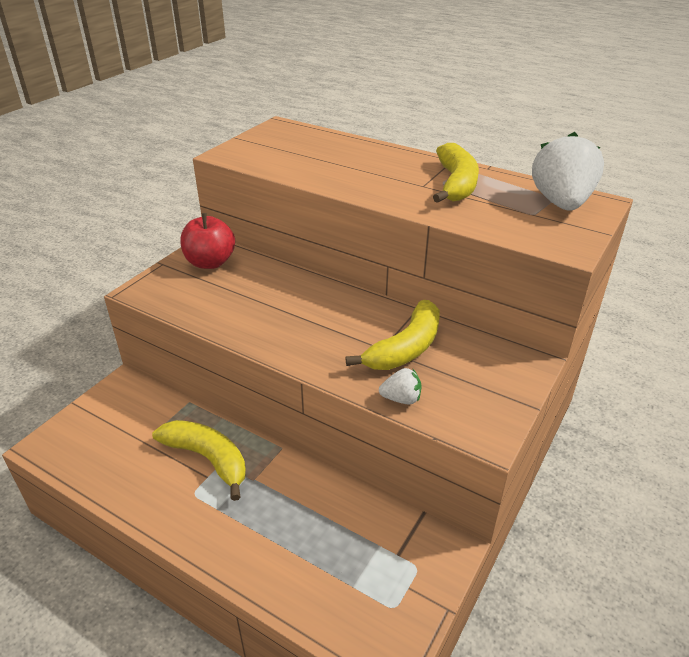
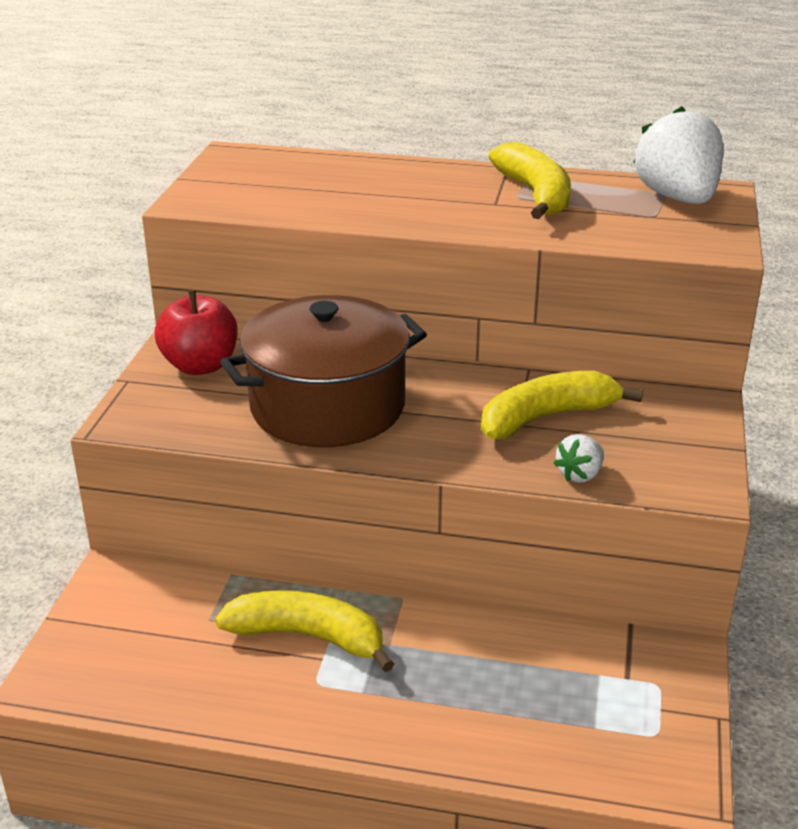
camera: 20 degrees left, 5 degrees down
yellow banana [345,300,440,370] -> yellow banana turned 135 degrees counterclockwise [481,371,643,439]
white strawberry [379,368,422,404] -> white strawberry turned 150 degrees clockwise [554,434,604,483]
none -> brown pot [220,295,427,447]

